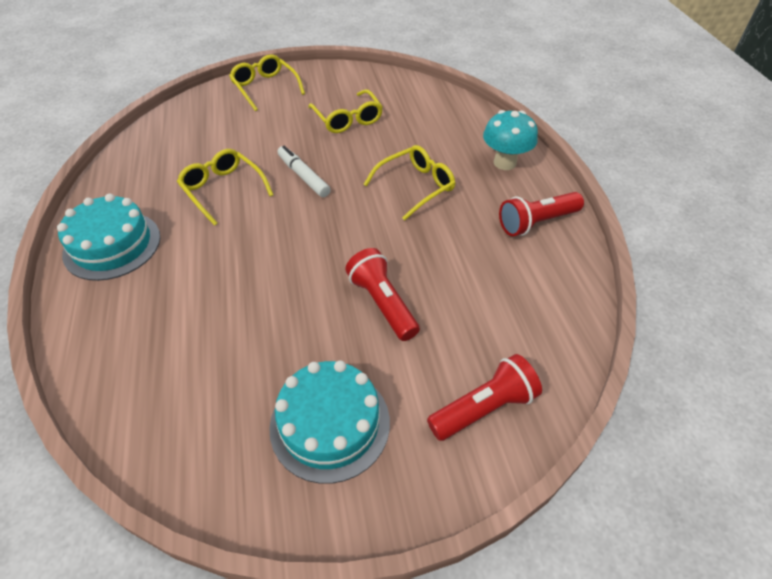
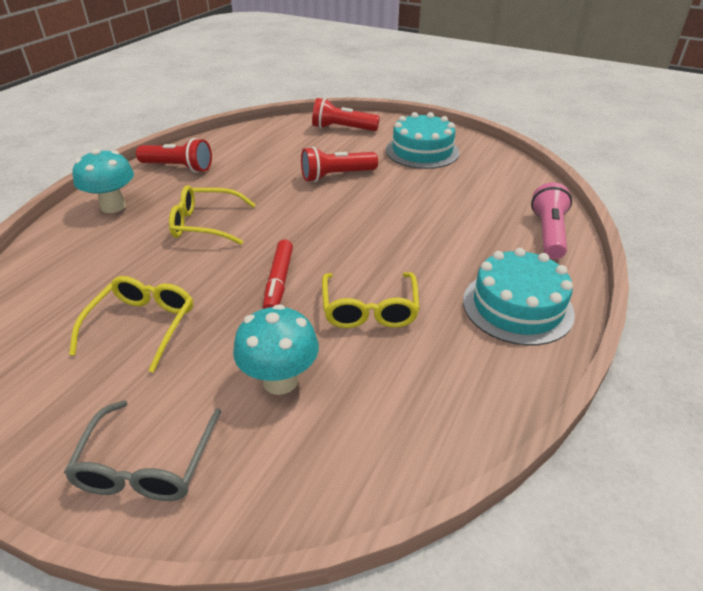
camera: 140 degrees left, 10 degrees down
yellow glasses [229,54,305,111] -> grey glasses [64,400,221,501]
white marker [278,146,331,197] -> red marker [263,239,293,309]
red flashlight [345,248,420,341] -> red flashlight turned 60 degrees clockwise [301,147,378,182]
none -> turquoise mushroom [233,304,319,395]
none -> pink flashlight [531,182,572,259]

